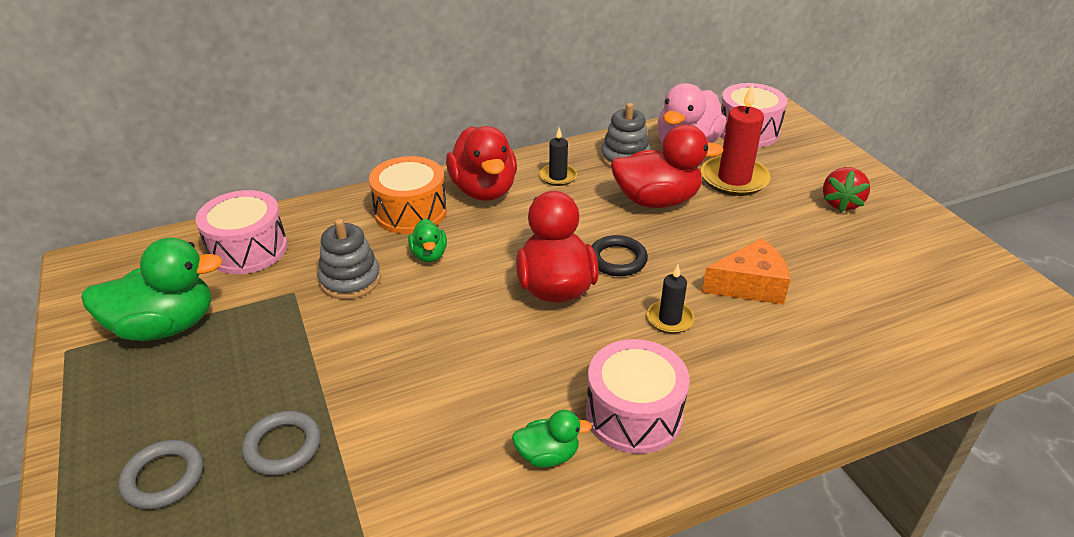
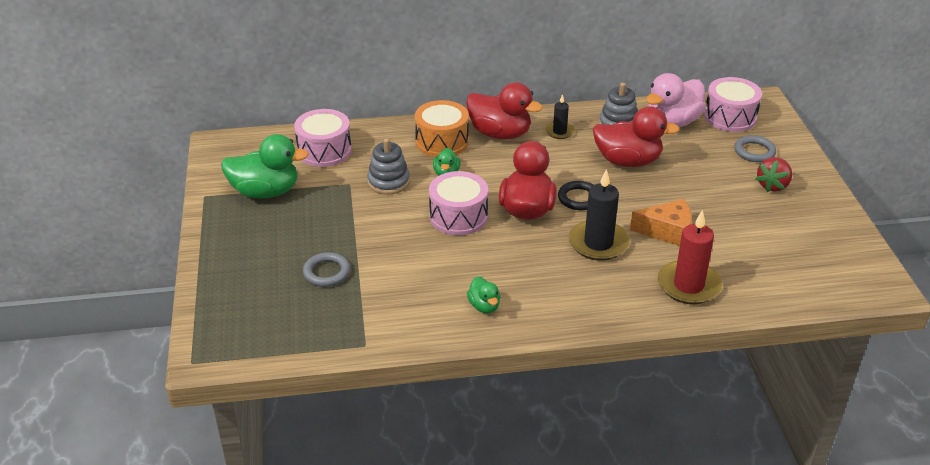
camera: 15 degrees right, 0 degrees up
grey ring [118,440,203,509] -> grey ring moved to [734,135,776,162]
red duck [446,126,517,201] -> red duck turned 60 degrees counterclockwise [466,82,543,140]
green duck [512,410,592,467] -> green duck turned 60 degrees clockwise [467,276,501,314]
pink drum [586,339,690,454] -> pink drum moved to [429,171,488,235]
black candle [647,265,694,334] -> black candle [569,169,630,261], size x1.82
red candle [701,84,771,196] -> red candle moved to [658,210,722,304]

